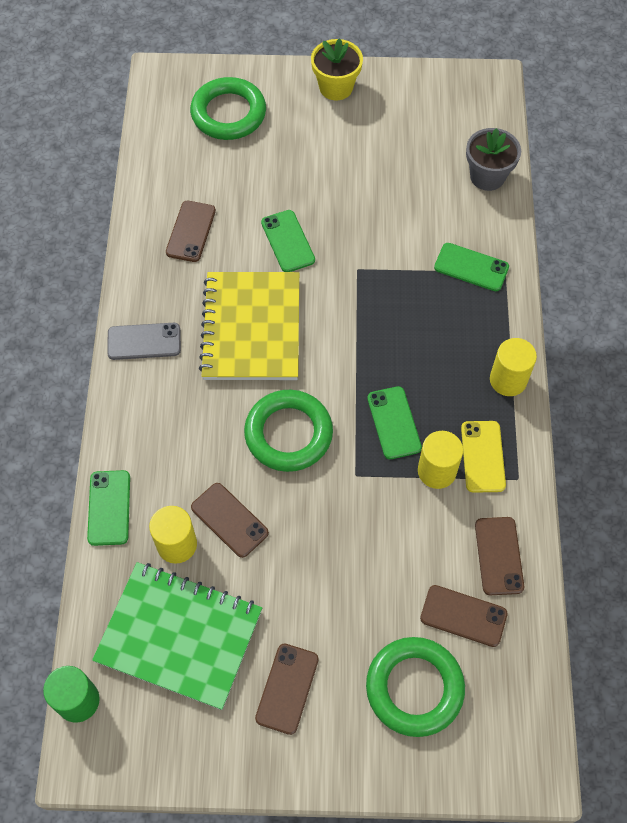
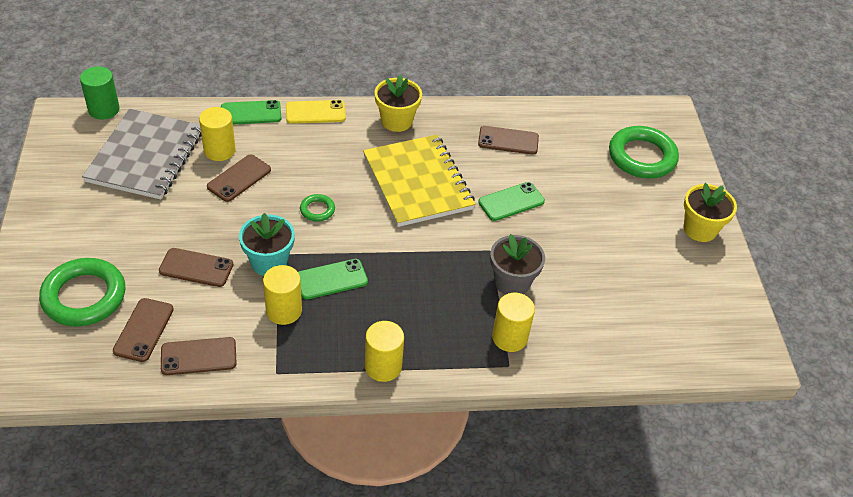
camera: 80 degrees right, 15 degrees down
green notebook [92,562,262,710] -> grey notebook [82,109,201,199]
grey phone [107,323,181,360] -> yellow flower pot [374,75,422,132]
yellow notebook [199,272,299,380] -> yellow notebook turned 75 degrees clockwise [363,135,475,227]
green ring [244,390,333,472] -> green ring [300,194,335,222], size x0.47
brown phone [255,644,319,735] -> brown phone moved to [159,248,233,287]
green phone [434,243,509,291] -> yellow cylinder [492,293,535,352]
yellow phone [461,421,506,493] -> yellow phone moved to [286,100,346,124]
grey flower pot [466,128,521,191] -> grey flower pot moved to [490,234,545,295]
none -> turquoise flower pot [239,213,295,276]

